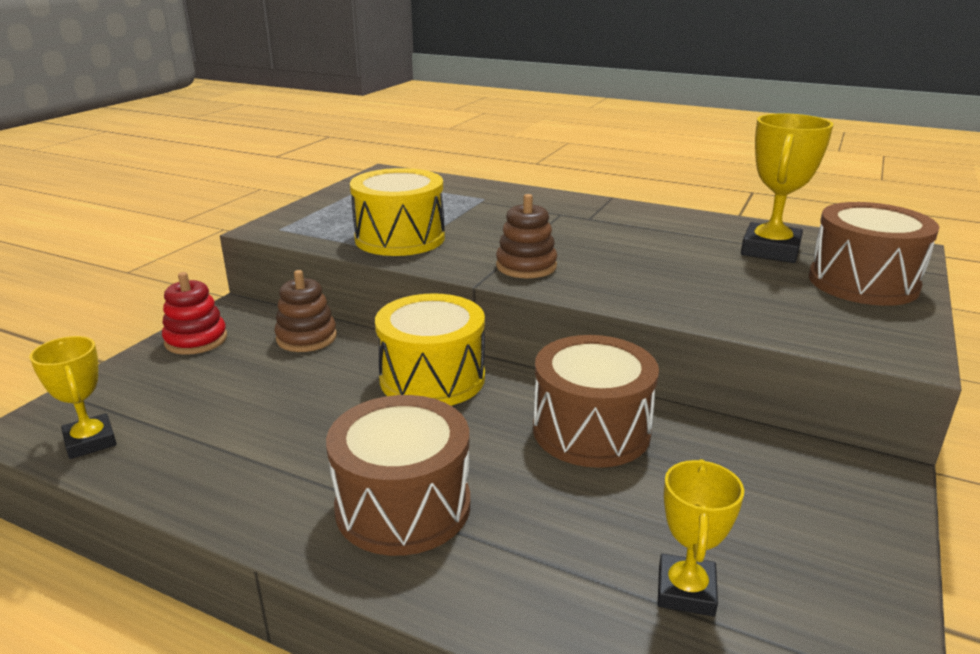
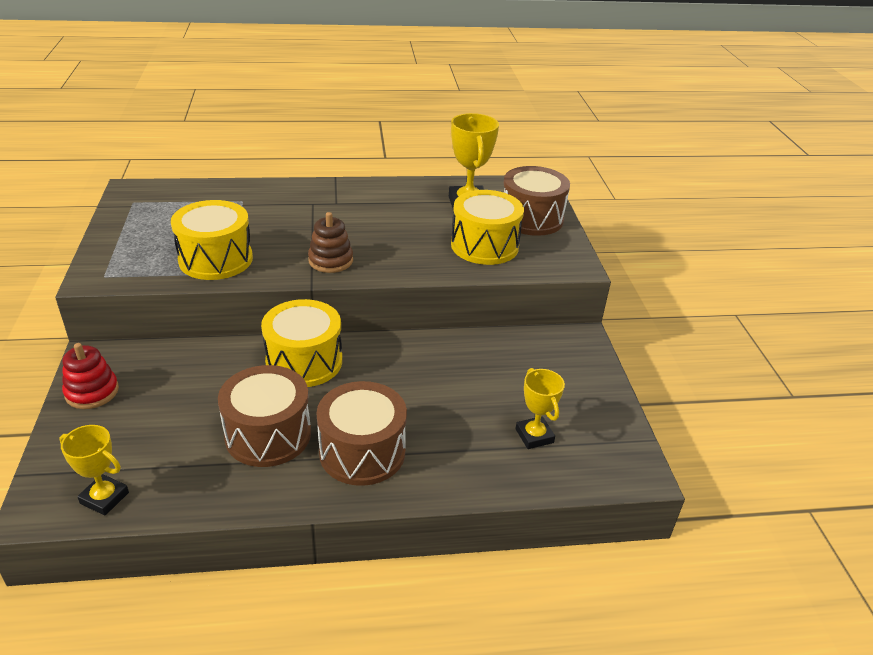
camera: 35 degrees left, 10 degrees up
brown stacking toy [275,270,337,352] -> none
brown drum [533,335,659,468] -> brown drum moved to [218,365,311,467]
none -> yellow drum [451,190,524,265]

